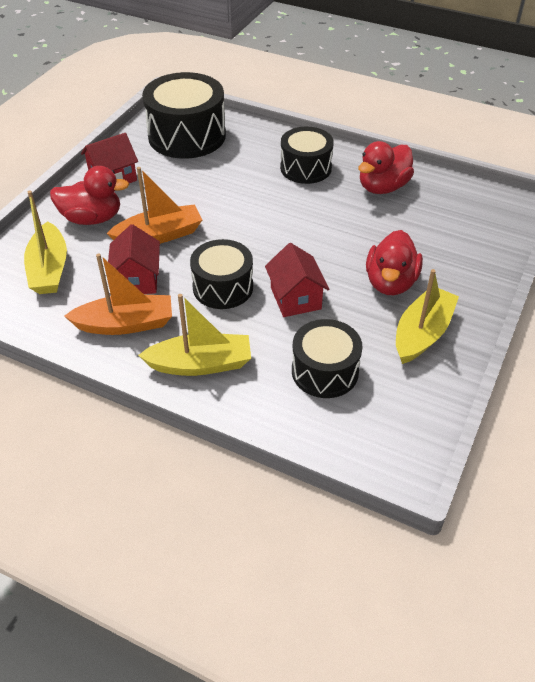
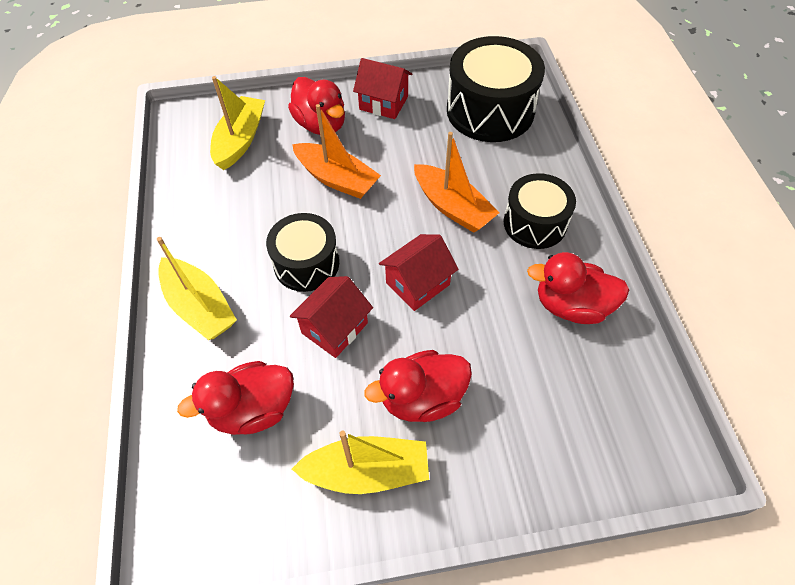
camera: 55 degrees right, 10 degrees up
yellow boat [24,190,67,294] -> yellow boat turned 150 degrees clockwise [210,76,265,170]
orange boat [64,253,172,335] -> orange boat moved to [414,132,499,233]
red house [108,224,160,294] -> red house moved to [379,234,459,311]
black drum [292,319,363,398] -> red duck [177,361,294,435]

